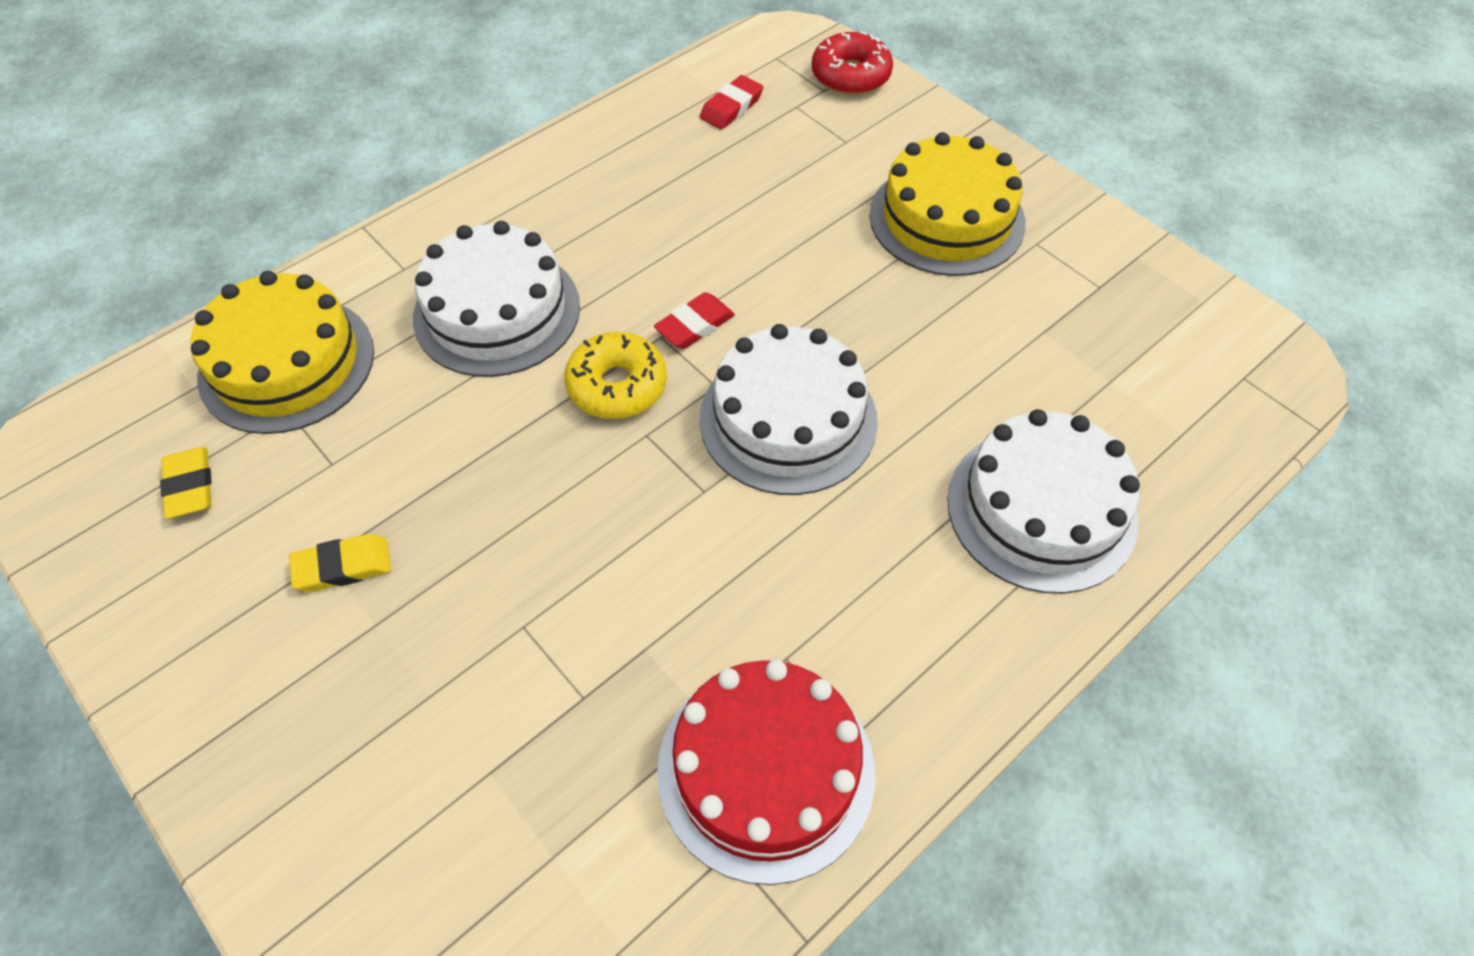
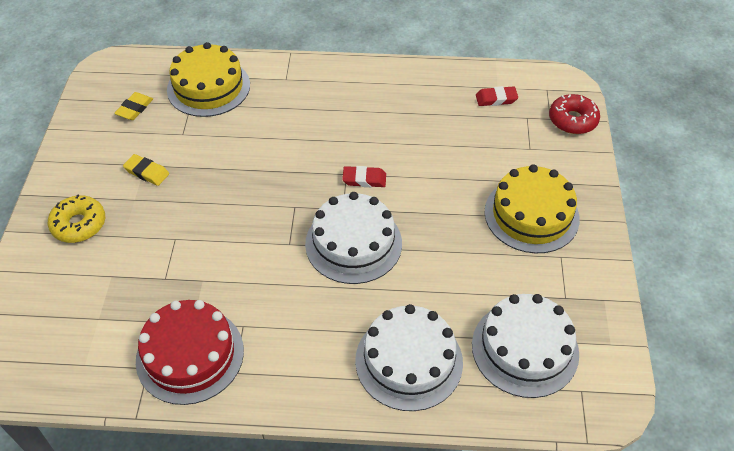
camera: 45 degrees right, 5 degrees down
white cake [413,221,580,377] -> white cake moved to [472,294,579,398]
yellow donut [564,332,667,419] -> yellow donut moved to [48,194,105,243]

